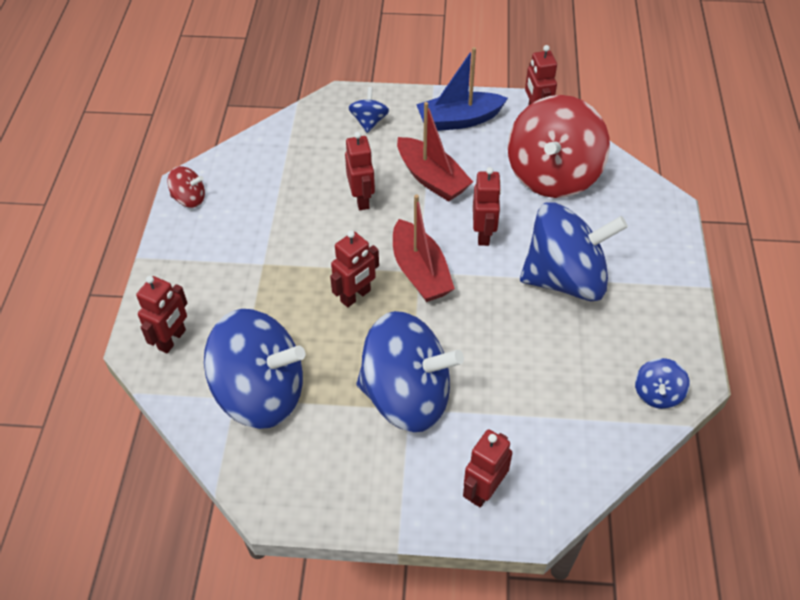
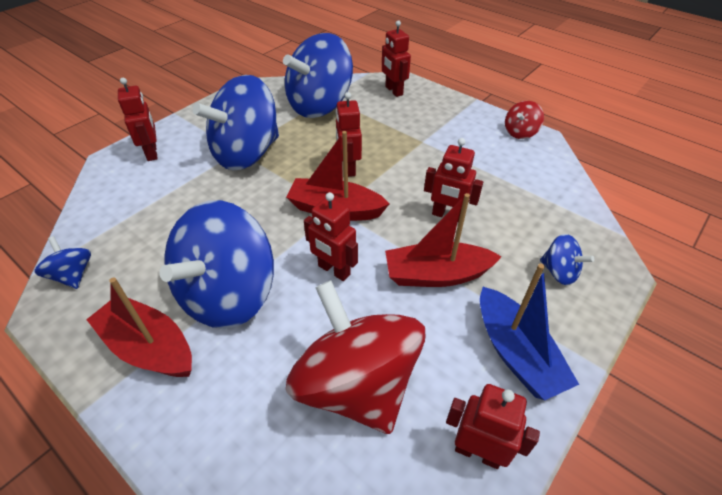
camera: 125 degrees right, 5 degrees down
blue boat [416,47,508,131] -> blue boat turned 135 degrees clockwise [480,264,579,400]
none -> red boat [86,277,192,377]

